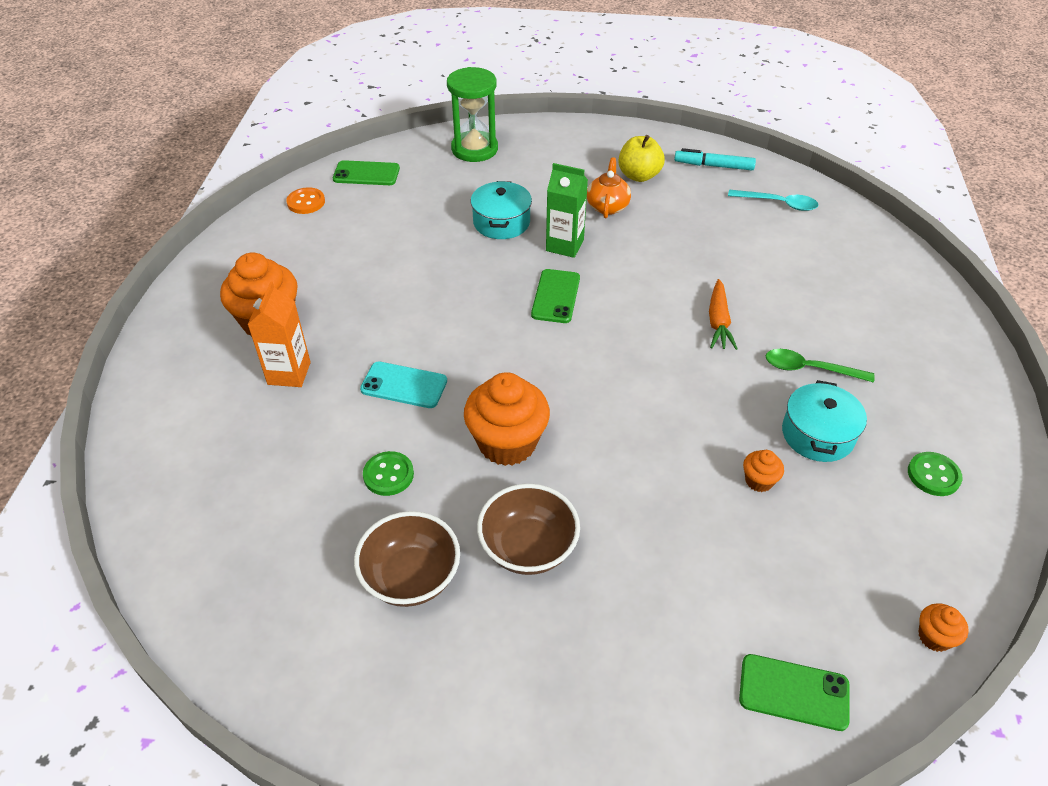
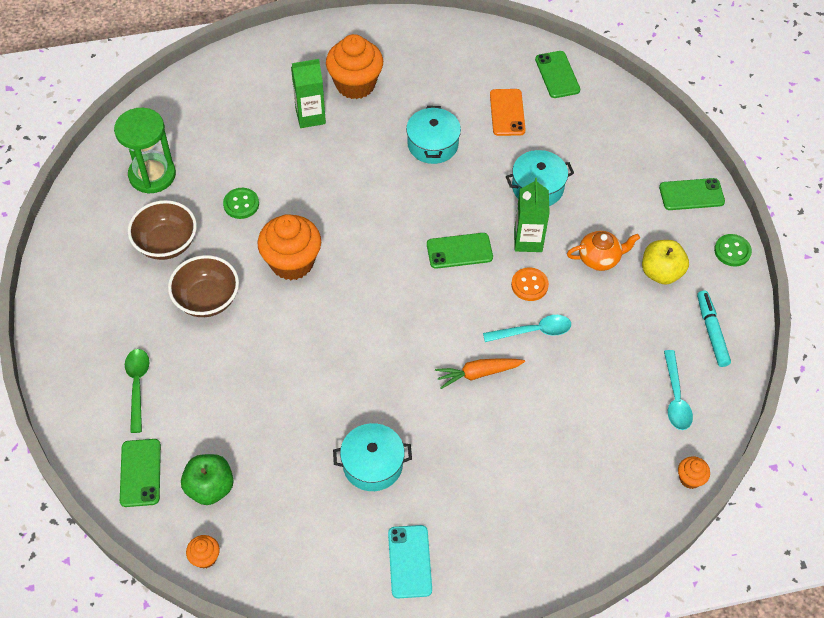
camera: 70 degrees right, 10 degrees up
orange carton [248,281,311,387] -> green carton [291,59,326,128]
orange button [286,187,325,214] -> orange button moved to [511,267,549,301]
turquoise phone [360,361,447,408] -> turquoise phone moved to [388,525,432,598]
green hourglass [447,67,498,162] -> green hourglass moved to [114,108,176,194]
orange cupcake [743,450,784,492] -> orange cupcake moved to [678,456,710,489]
green spoon [766,349,875,382] -> green spoon moved to [125,349,149,433]
green button [908,452,963,496] -> green button moved to [714,234,752,266]
none -> green apple [181,454,234,505]
none -> turquoise pot [406,106,461,164]
none -> turquoise spoon [483,315,571,342]
none -> orange phone [490,89,526,136]
none -> green phone [659,178,725,210]

